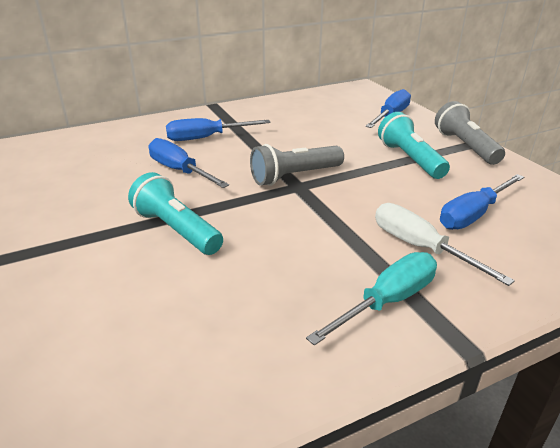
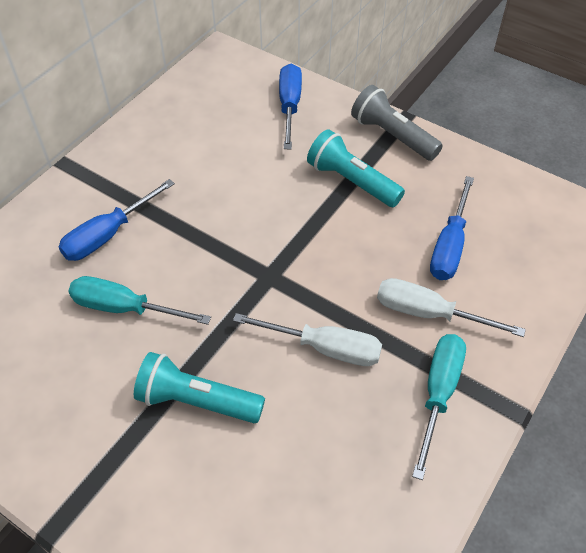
camera: 30 degrees left, 20 degrees up
blue screwdriver [148,138,229,188] -> turquoise screwdriver [68,276,211,325]
grey flashlight [250,144,344,186] -> none
none -> white screwdriver [233,313,382,366]

